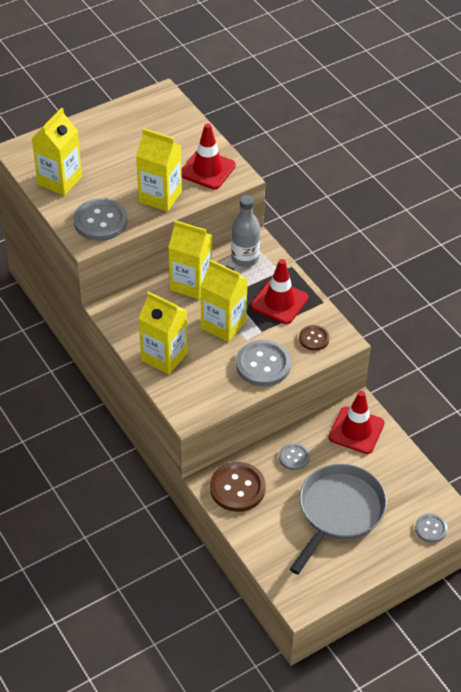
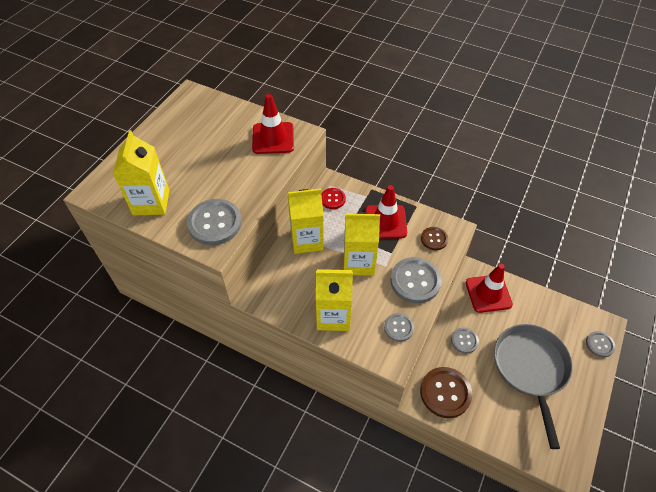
camera: 30 degrees left, 5 degrees up
yellow carton [136,128,182,212] -> none
grey bottle [231,195,260,267] -> red button [321,188,346,209]
none -> grey button [384,313,414,342]

